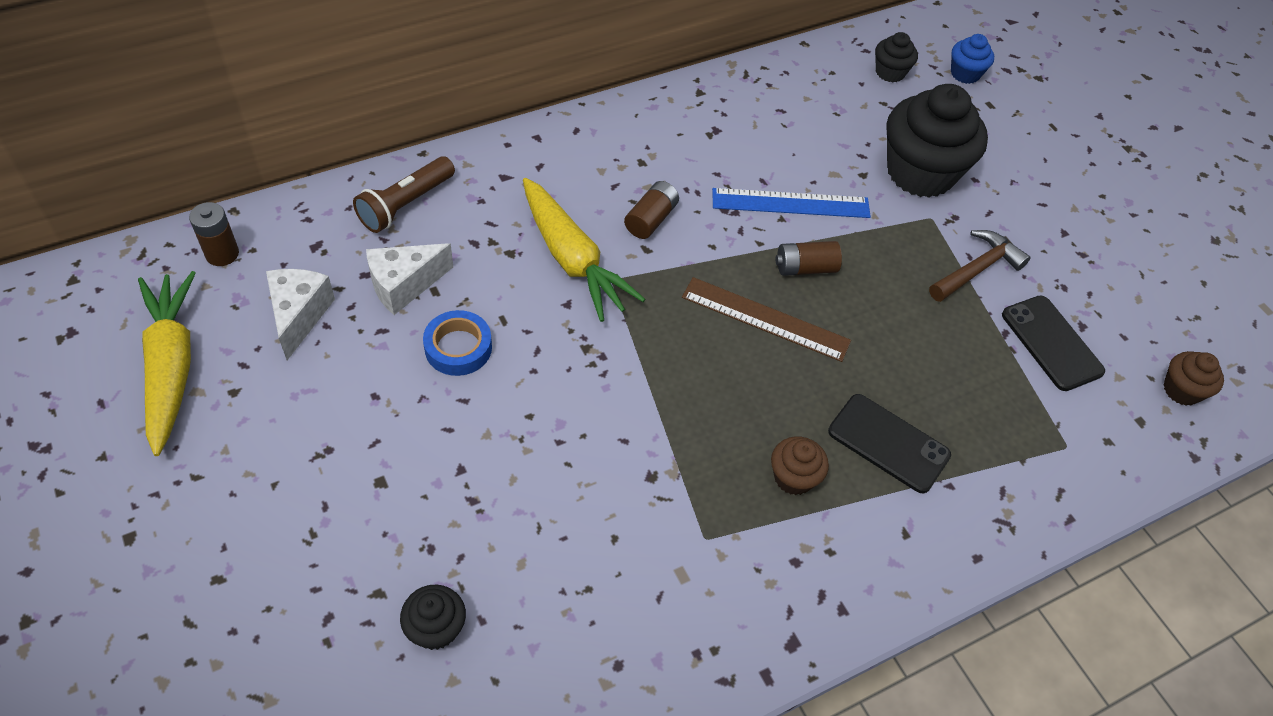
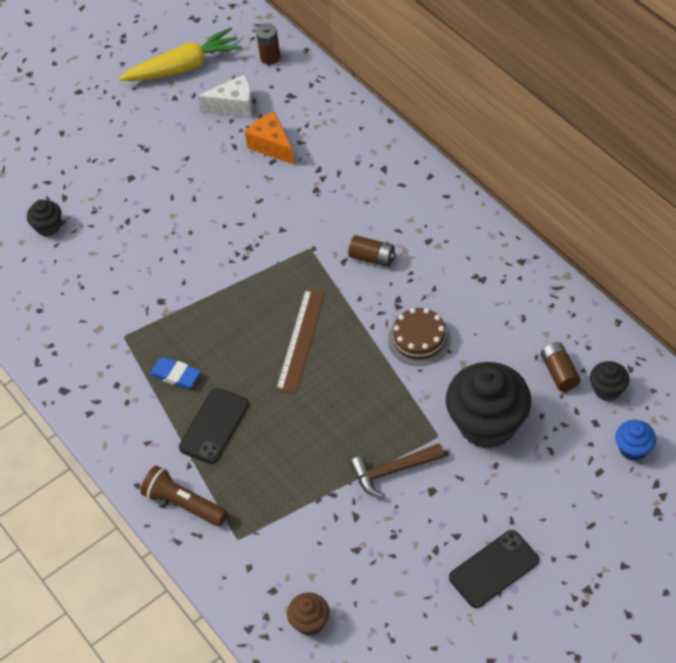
camera: 90 degrees right, 0 degrees up
brown flashlight [353,156,455,233] -> brown flashlight moved to [140,466,228,526]
white cheese [366,243,453,315] -> orange cheese [245,111,295,165]
blue tape [423,310,492,376] -> none
yellow carrot [523,178,645,322] -> none
blue ruler [712,188,871,218] -> brown cake [388,308,451,366]
brown cupcake [771,436,829,495] -> blue eraser [149,357,201,389]
brown battery [776,241,842,276] -> brown battery moved to [541,342,581,391]
brown hammer [929,230,1031,302] -> brown hammer turned 120 degrees clockwise [350,443,444,498]
black phone [1002,295,1105,391] -> black phone moved to [449,530,539,608]

